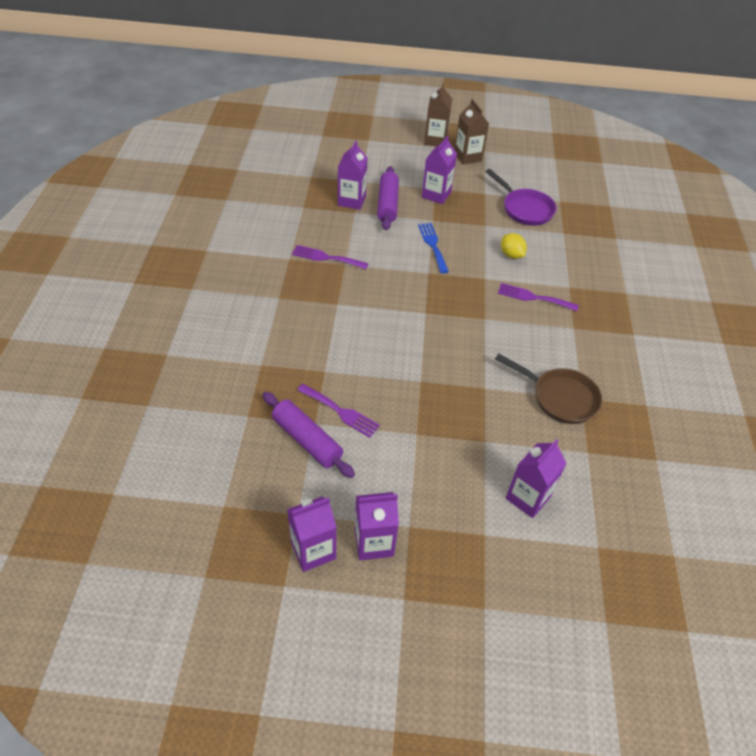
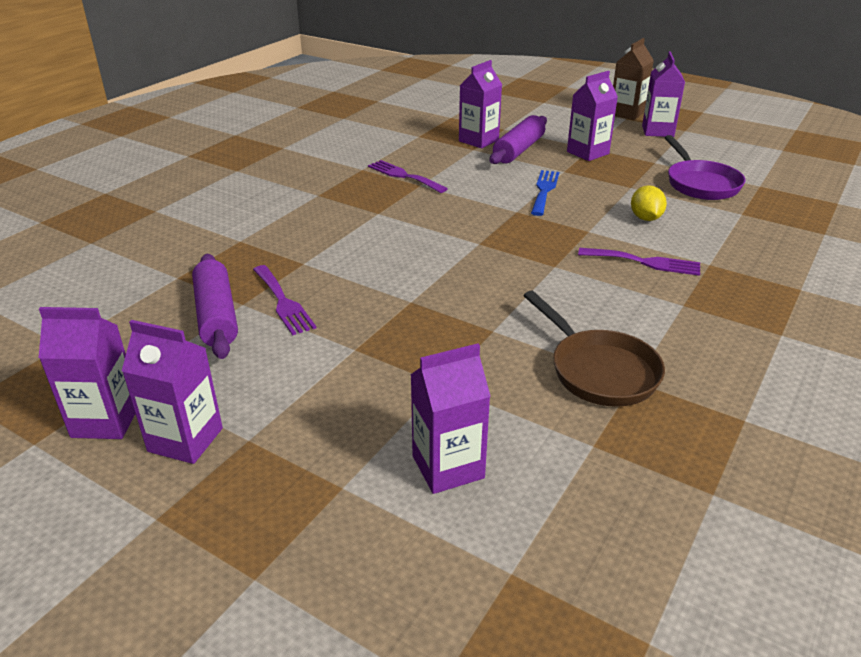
camera: 30 degrees right, 15 degrees down
brown carton [455,99,489,165] -> purple carton [642,52,685,137]
purple fork [498,283,579,311] -> purple fork turned 150 degrees clockwise [578,248,700,276]

